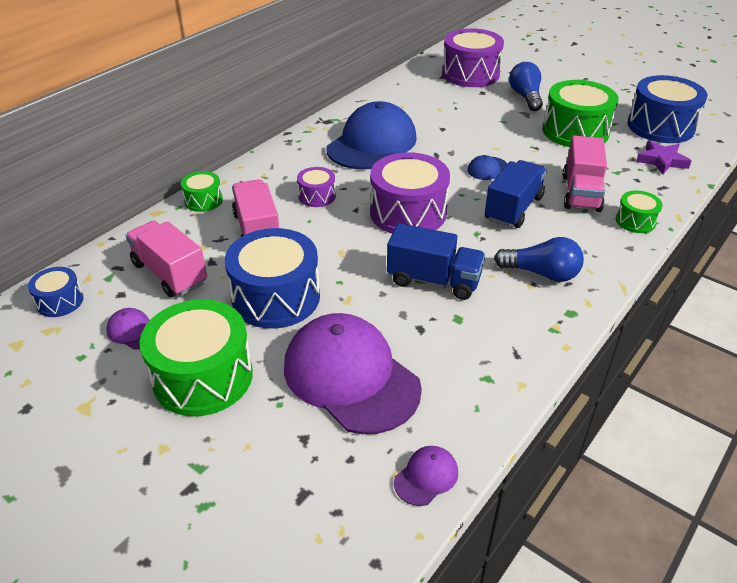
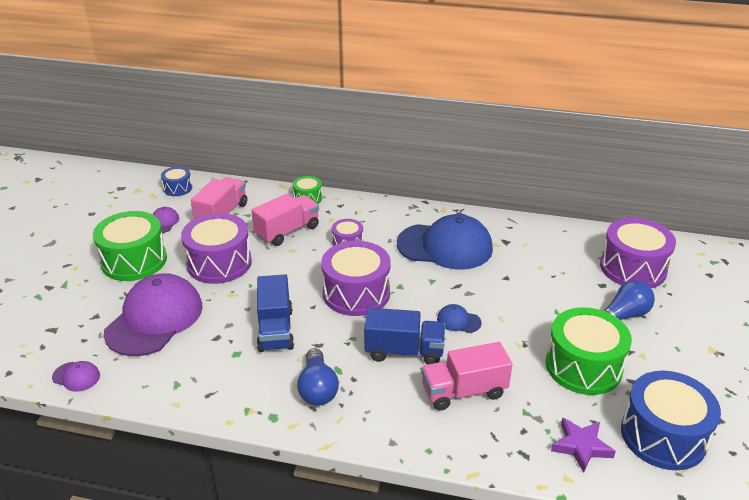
camera: 65 degrees right, 5 degrees down
blue drum [225,228,320,329] -> purple drum [181,213,252,284]
green drum [616,190,663,233] -> none

